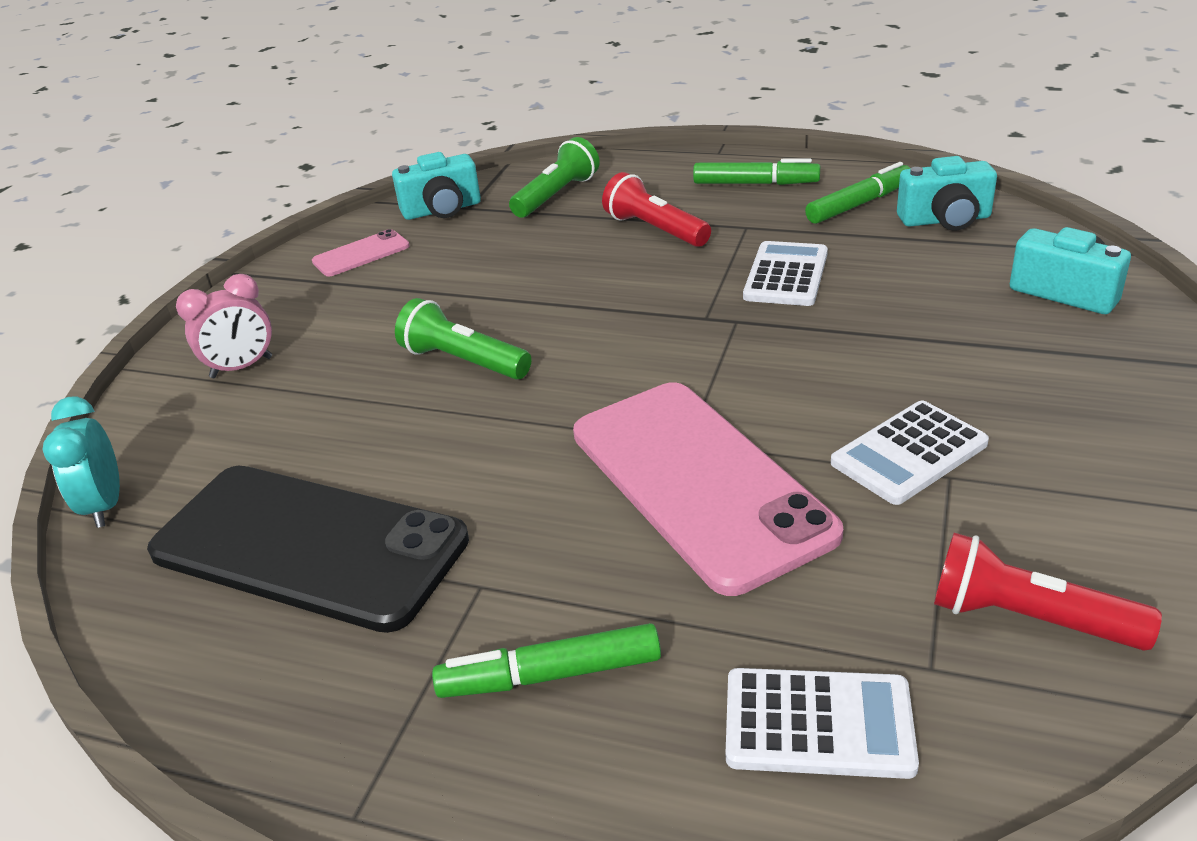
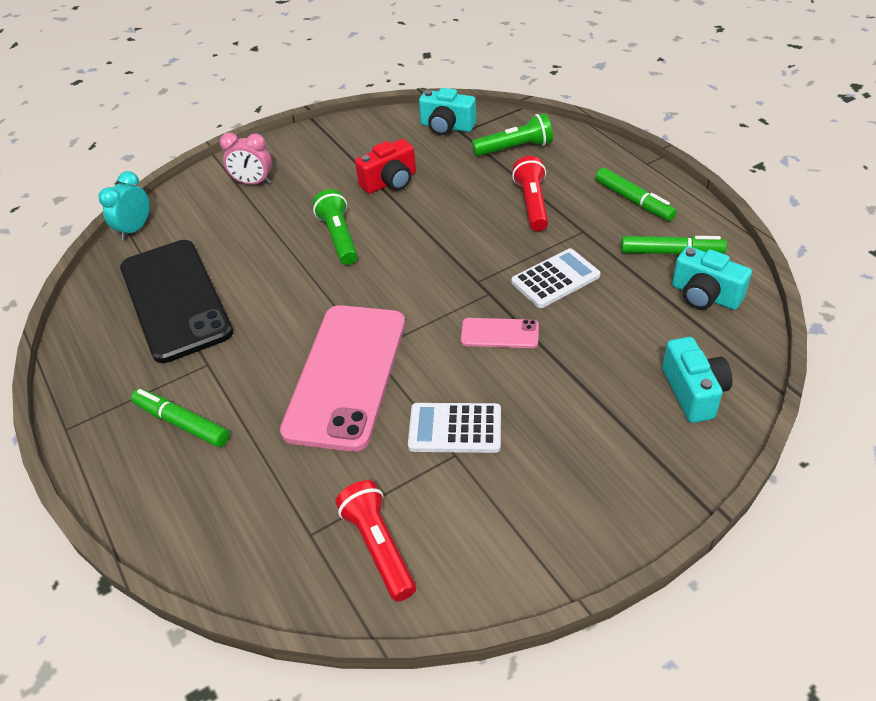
camera: 40 degrees right, 10 degrees up
pink phone [312,229,410,276] -> pink phone moved to [461,318,539,348]
white calculator [726,668,919,779] -> none
none -> red camera [355,139,416,194]

